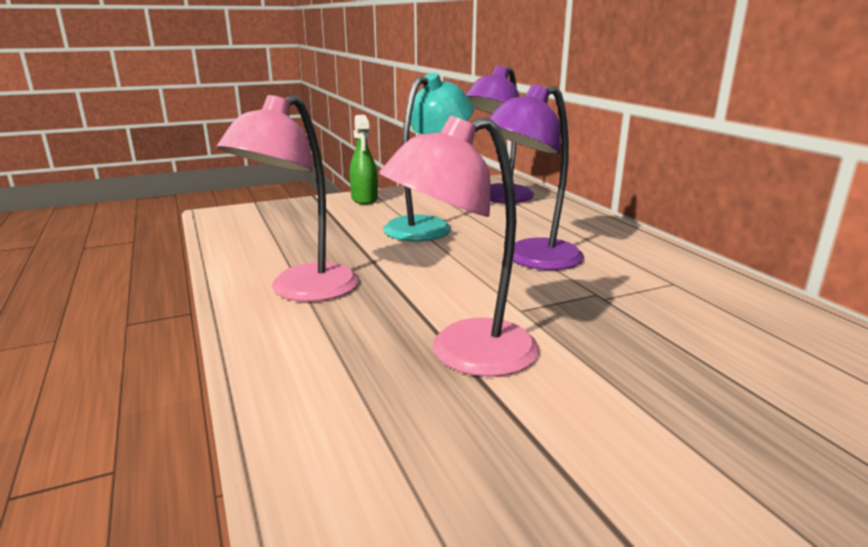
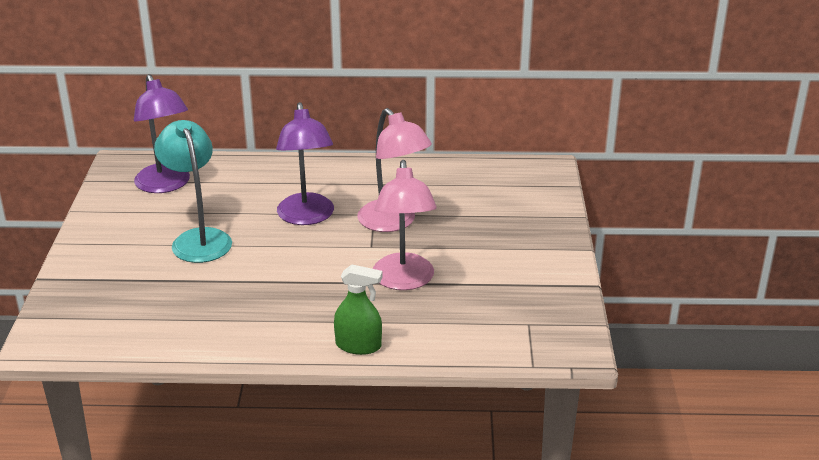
camera: 65 degrees left, 10 degrees up
pink lamp [217,95,359,302] -> pink lamp moved to [357,108,432,232]
green spray bottle [350,115,378,204] -> green spray bottle moved to [334,265,383,355]

